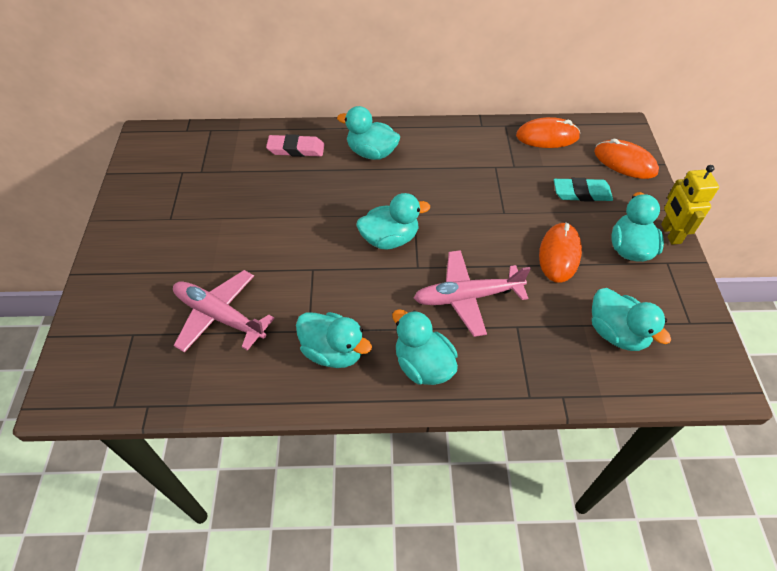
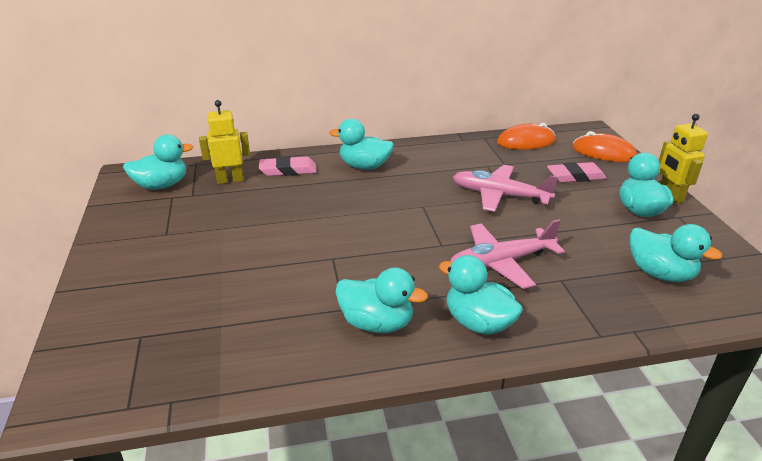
camera: 10 degrees left, 20 degrees down
pink plane [173,270,275,353] -> pink plane moved to [453,165,558,212]
turquoise duck [356,193,430,249] -> turquoise duck moved to [123,135,194,190]
orange mouse [539,222,582,283] -> none
turquoise eraser [554,178,613,202] -> pink eraser [547,162,606,182]
none -> yellow robot [199,100,250,184]

